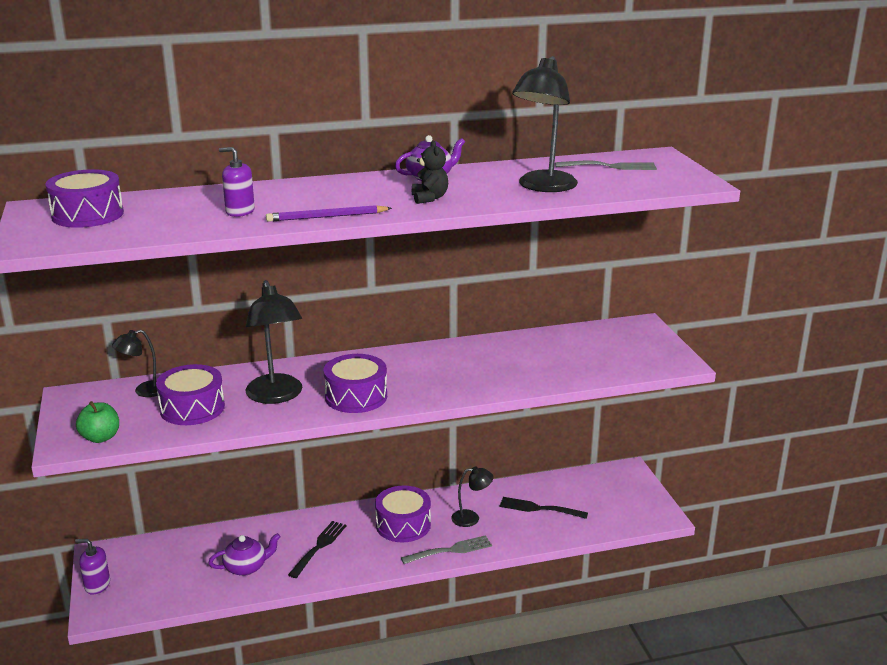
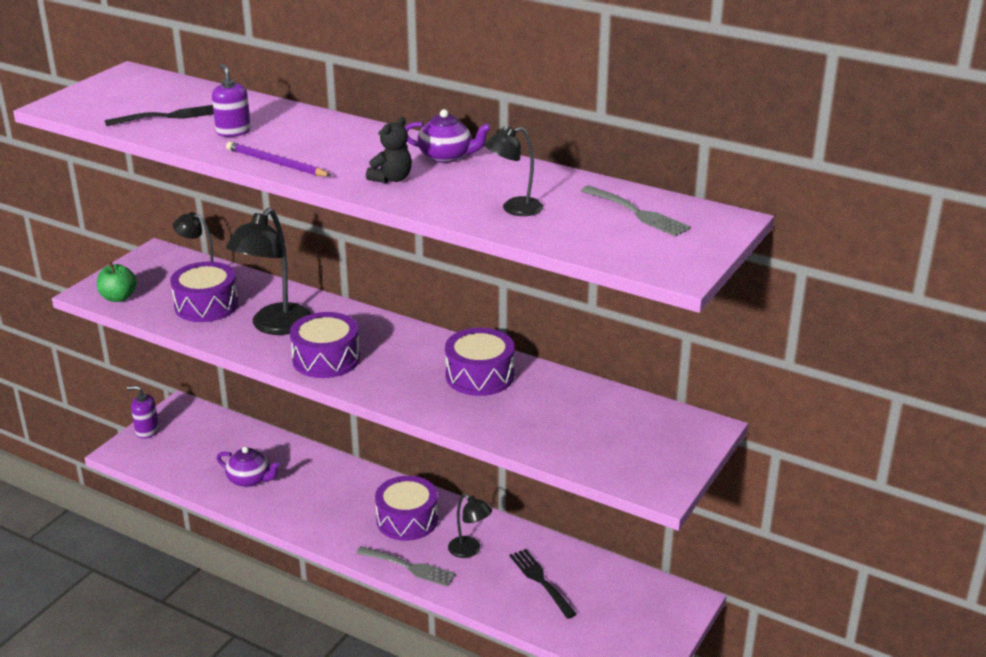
camera: 45 degrees right, 5 degrees up
purple drum [45,169,124,228] -> purple drum moved to [445,328,514,396]
purple soap dispenser [75,539,110,595] -> purple soap dispenser turned 45 degrees counterclockwise [127,386,159,439]
black fork [288,521,347,578] -> black fork moved to [105,105,214,126]
black lamp [512,56,578,192] -> black lamp [485,127,543,216], size x0.56

